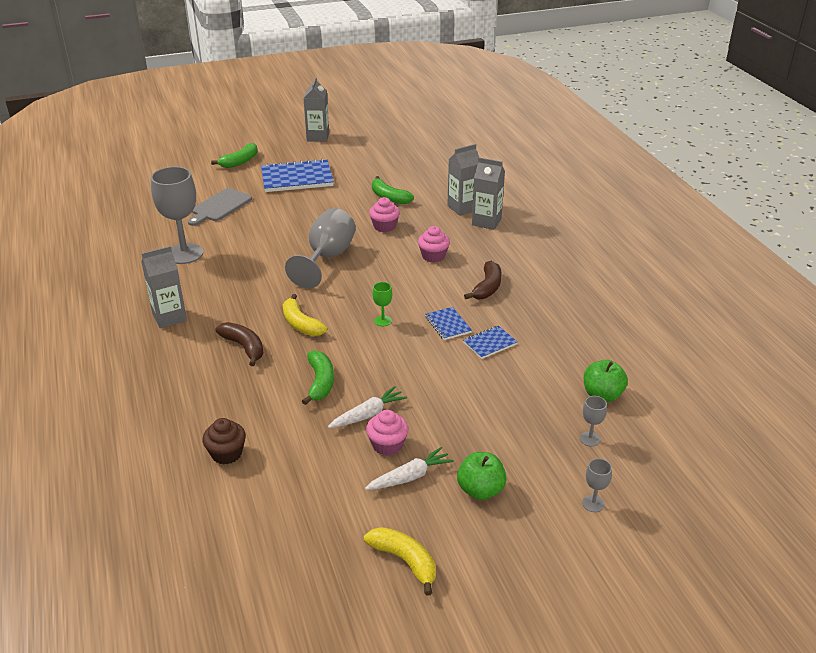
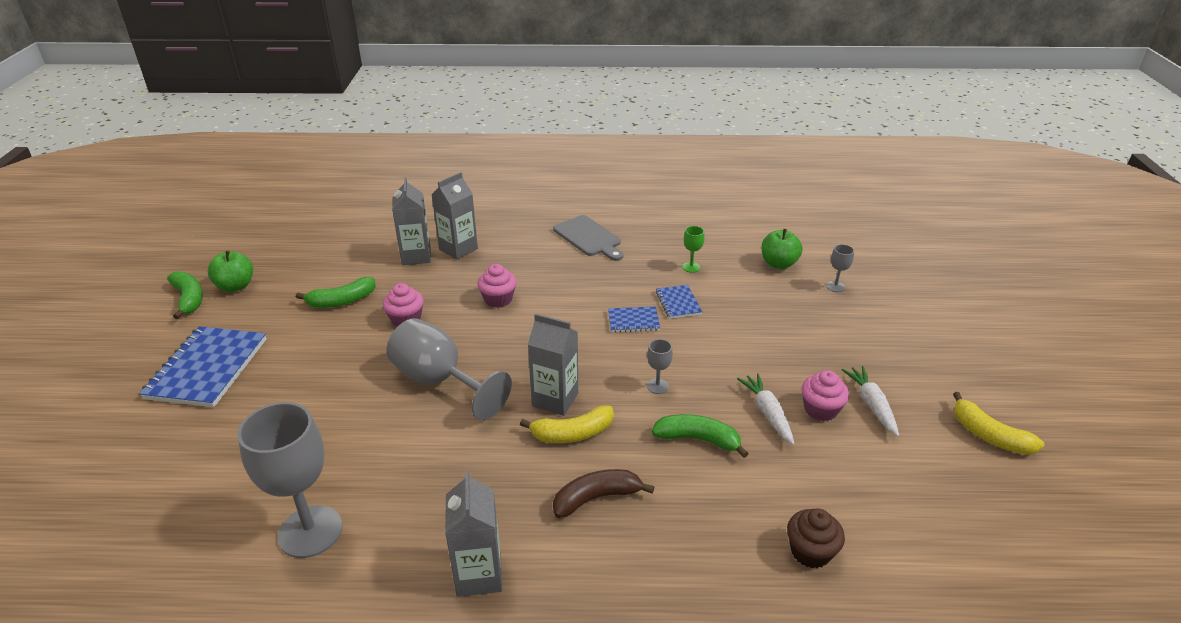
camera: 70 degrees left, 0 degrees up
grey cutting board [188,188,252,226] -> grey cutting board moved to [553,215,623,261]
green banana [211,143,258,168] -> green banana moved to [167,271,203,319]
grey carton [303,77,329,142] -> grey carton moved to [528,313,578,416]
yellow banana [364,527,436,596] -> yellow banana turned 105 degrees counterclockwise [953,392,1044,455]
green goblet [372,282,392,326] -> green goblet moved to [682,226,705,273]
green apple [457,452,507,500] -> green apple moved to [208,251,253,292]
brown banana [464,261,501,299] -> none
grey goblet [582,458,612,512] -> grey goblet moved to [647,339,673,394]

